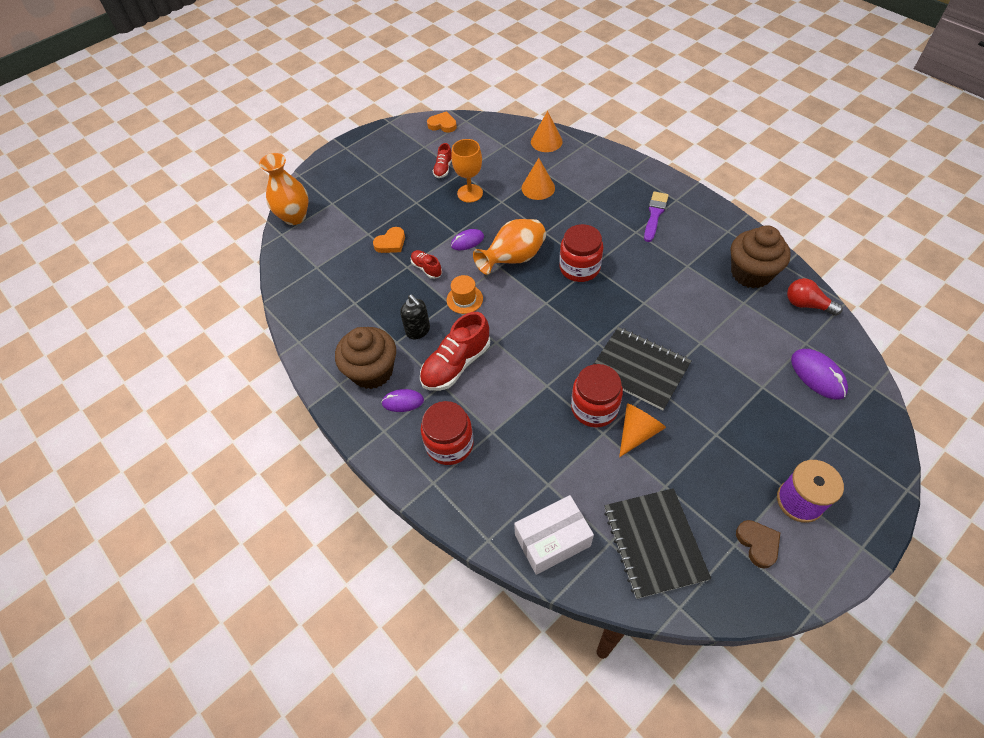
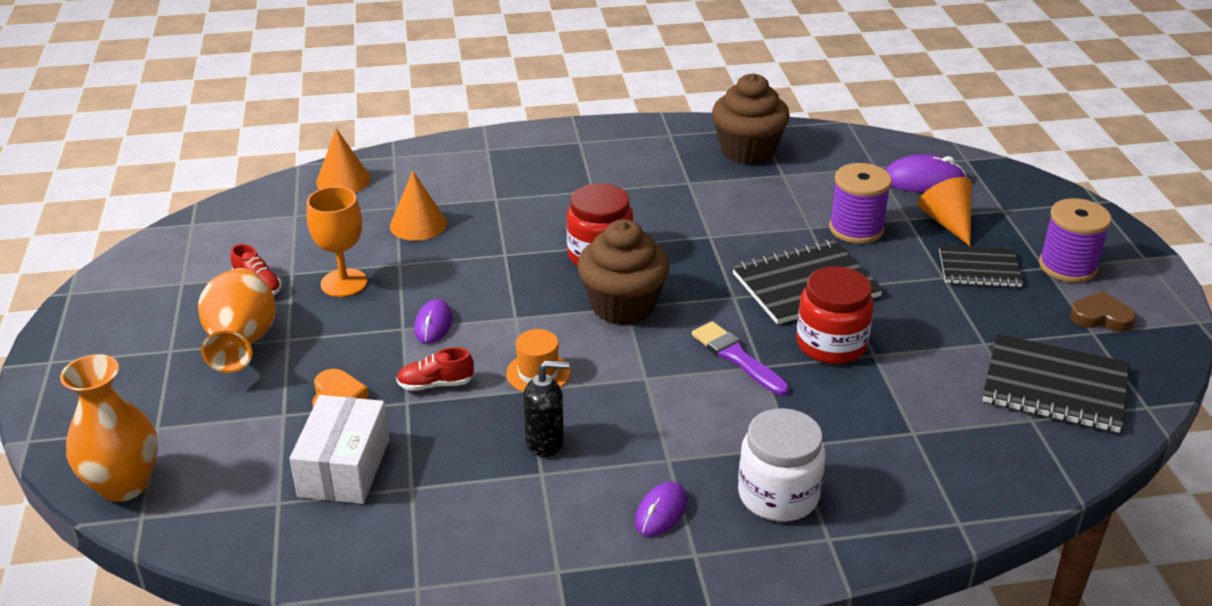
camera: 60 degrees left, 20 degrees down
brown cupcake [335,327,396,389] -> brown cupcake moved to [578,219,670,325]
red shoe [420,312,490,391] -> none
red jar [421,401,474,465] -> white jar [738,408,826,522]
orange heart [427,111,457,133] -> none
orange vase [473,219,546,274] -> orange vase moved to [198,268,276,373]
white box [514,495,594,575] -> white box moved to [290,395,389,504]
orange cone [619,403,666,457] -> orange cone moved to [918,177,972,246]
purple brush [644,191,669,242] -> purple brush moved to [692,321,789,396]
red light bulb [787,278,843,316] -> none
none -> purple spool [829,163,892,244]
none -> black notebook [939,245,1023,287]

